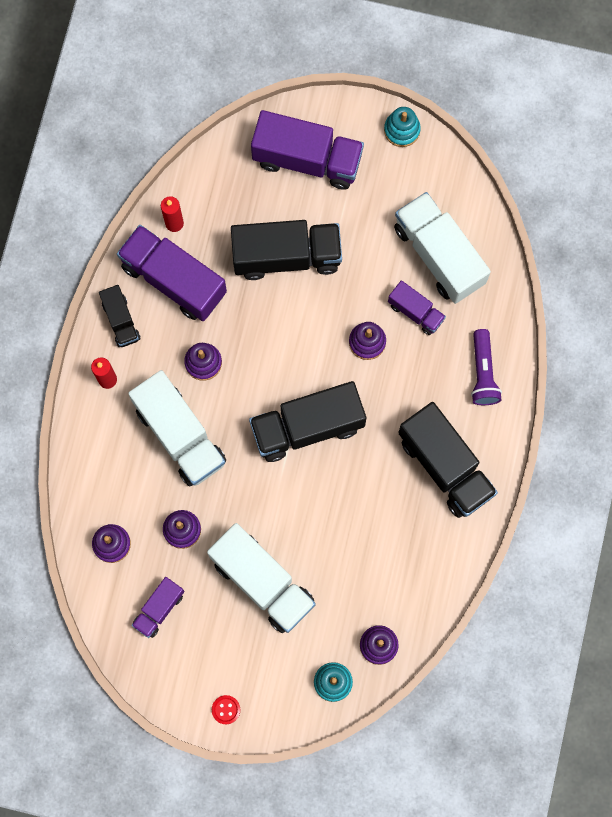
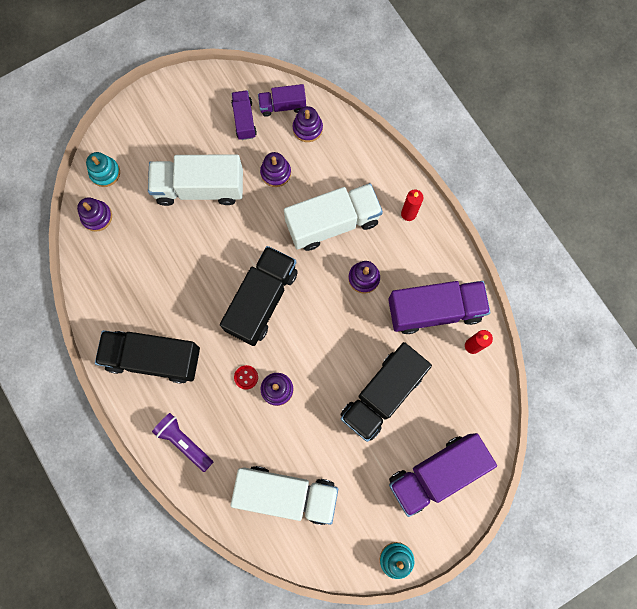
camera: 135 degrees right, 0 degrees up
black truck [99,285,141,347] -> none
white truck [128,370,226,487] -> white truck turned 150 degrees clockwise [284,183,383,251]
red button [212,695,240,724] -> red button moved to [234,365,258,390]
purple truck [388,280,446,335] -> purple truck moved to [258,84,306,117]

